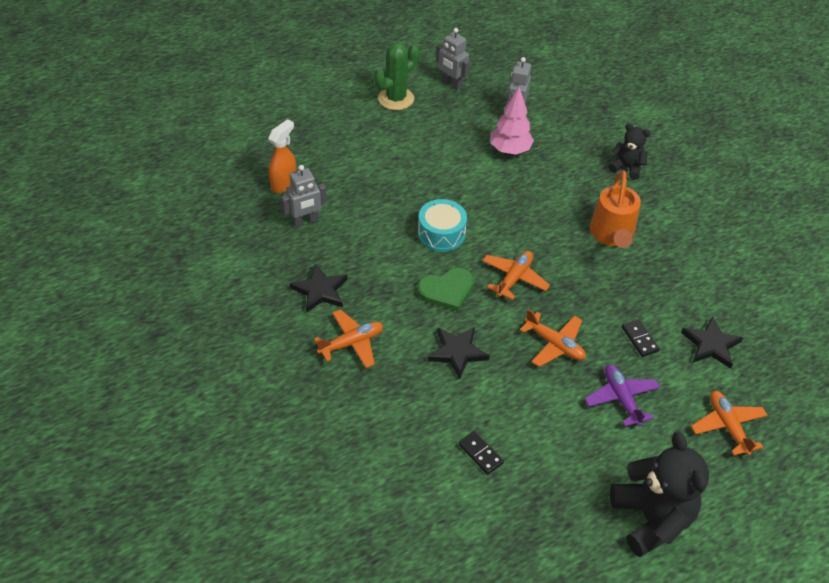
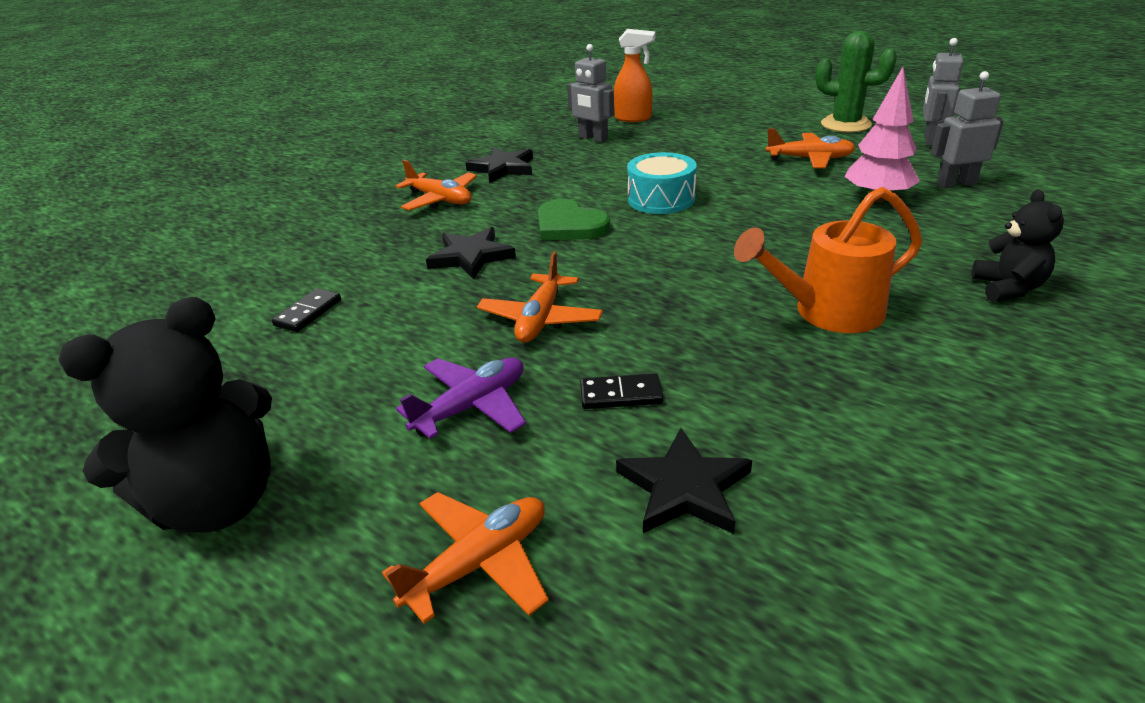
camera: 70 degrees right, 15 degrees down
orange plane [482,251,550,300] -> orange plane moved to [766,128,855,168]
black domino [622,319,660,357] -> black domino turned 45 degrees clockwise [580,373,663,409]

